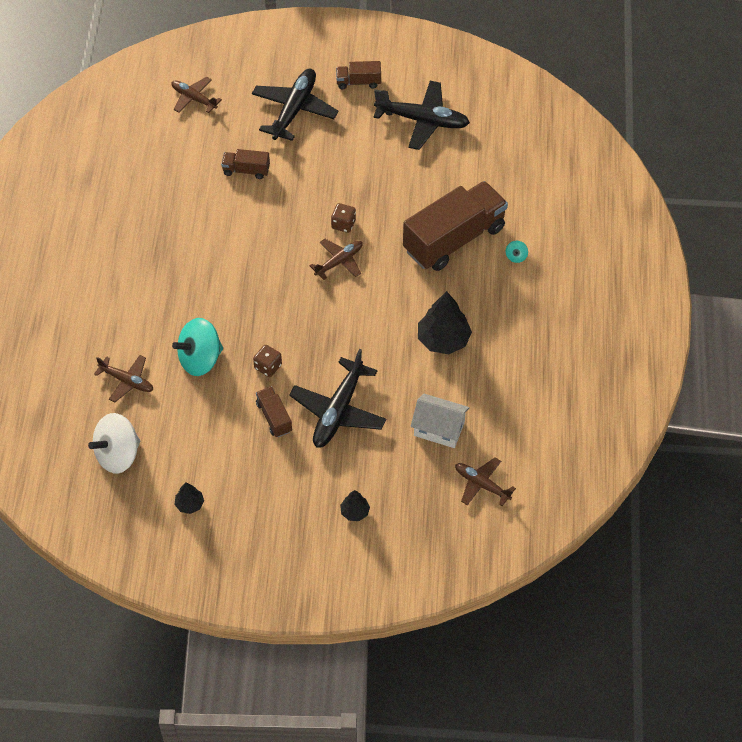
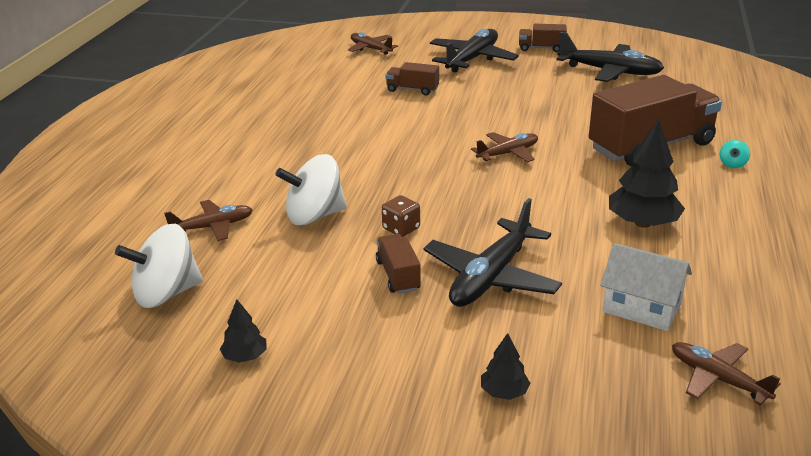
camera: 10 degrees right, 25 degrees down
brown plane [94,355,153,402] -> brown plane turned 60 degrees counterclockwise [164,200,253,241]
turquoise spinning top [172,318,223,376] -> white spinning top [275,154,347,225]
brown dice [331,203,356,233] -> none

